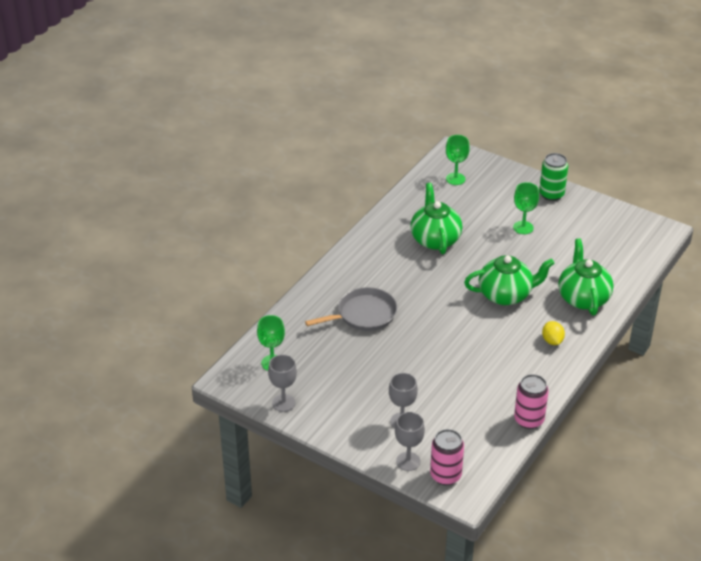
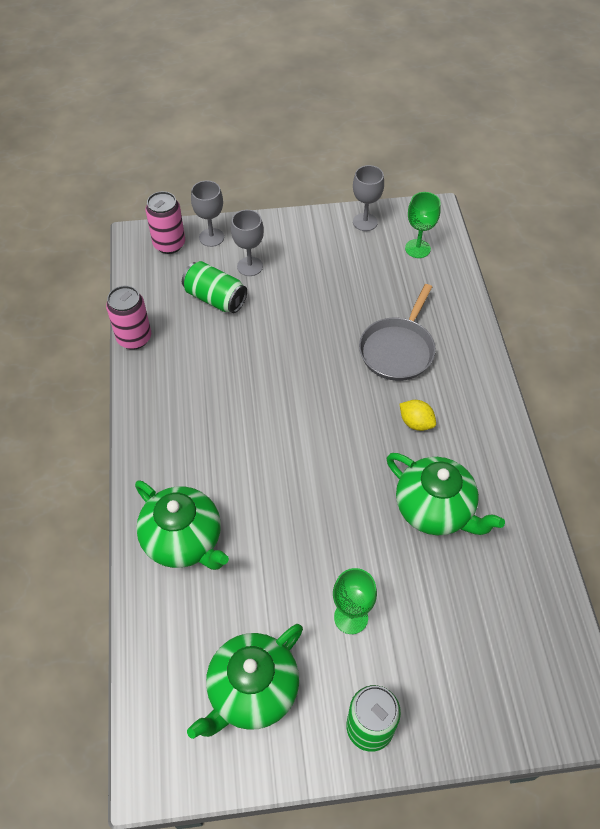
camera: 140 degrees right, 15 degrees up
green goblet [446,135,470,185] -> none
green teapot [464,255,554,305] -> green teapot moved to [187,624,303,739]
yellow lemon [542,321,565,345] -> yellow lemon moved to [400,400,436,431]
none -> green can [182,261,247,313]

